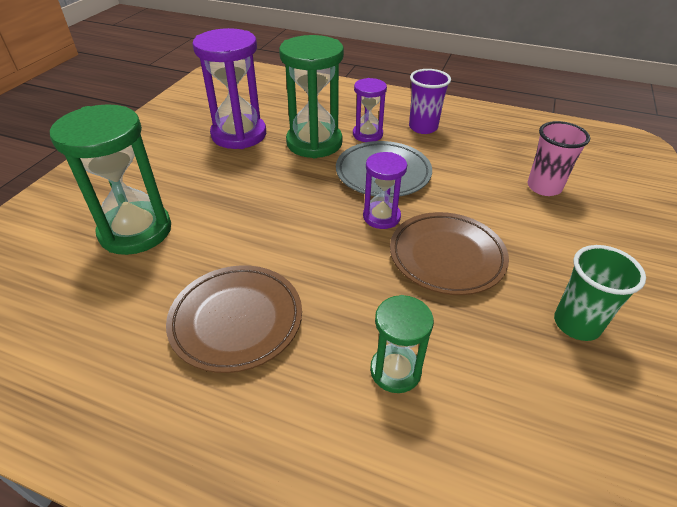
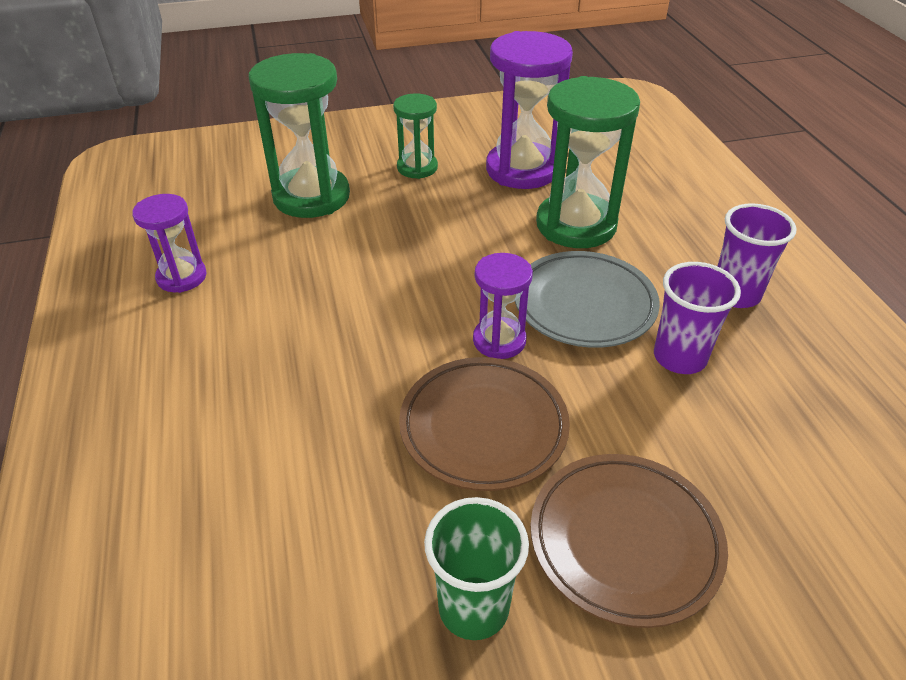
camera: 55 degrees right, 0 degrees up
brown plate [166,265,302,373] -> brown plate moved to [531,454,728,628]
purple hourglass [353,78,387,142] -> purple hourglass moved to [132,194,207,293]
green hourglass [370,295,434,393] -> green hourglass moved to [393,94,438,179]
pink cup [528,121,590,196] -> none
none -> purple cup [654,262,741,374]

